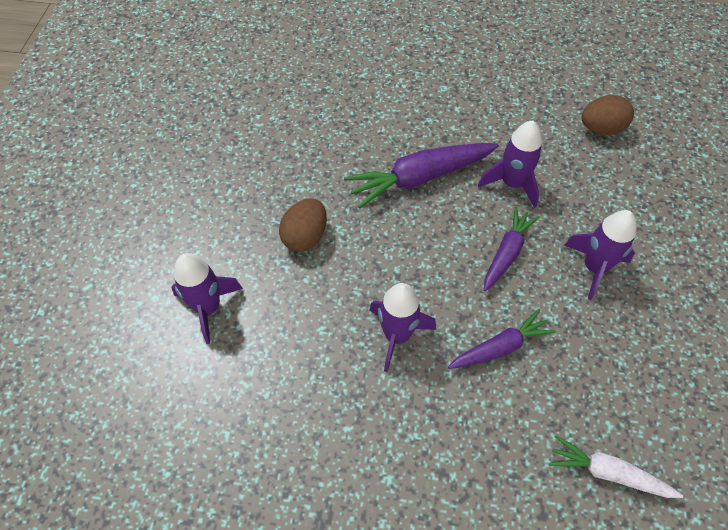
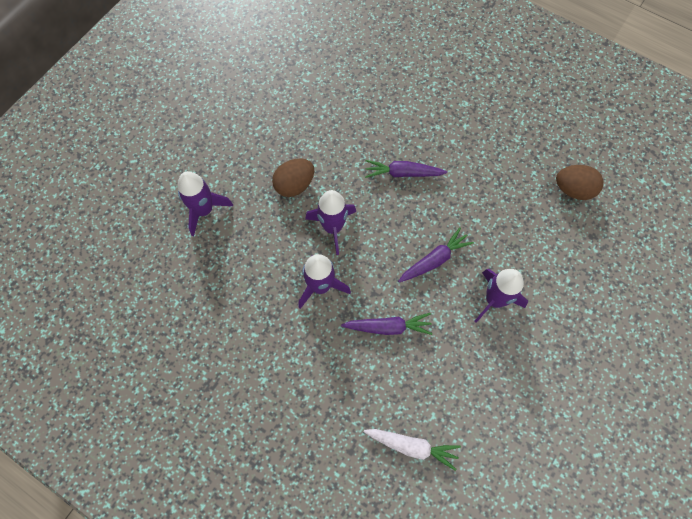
camera: 25 degrees right, 10 degrees up
purple carrot [344,143,499,209] -> purple carrot [365,160,447,178], size x0.62
purple rocket [478,120,542,208] -> purple rocket moved to [305,190,356,255]
white carrot [549,435,683,498] -> white carrot turned 150 degrees clockwise [364,429,461,471]

